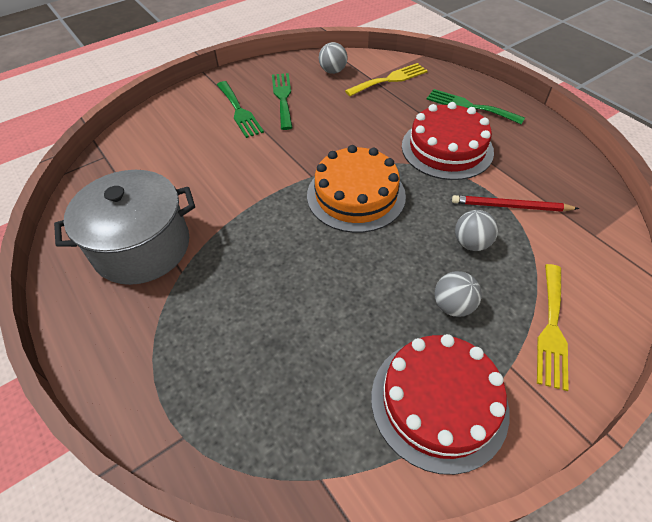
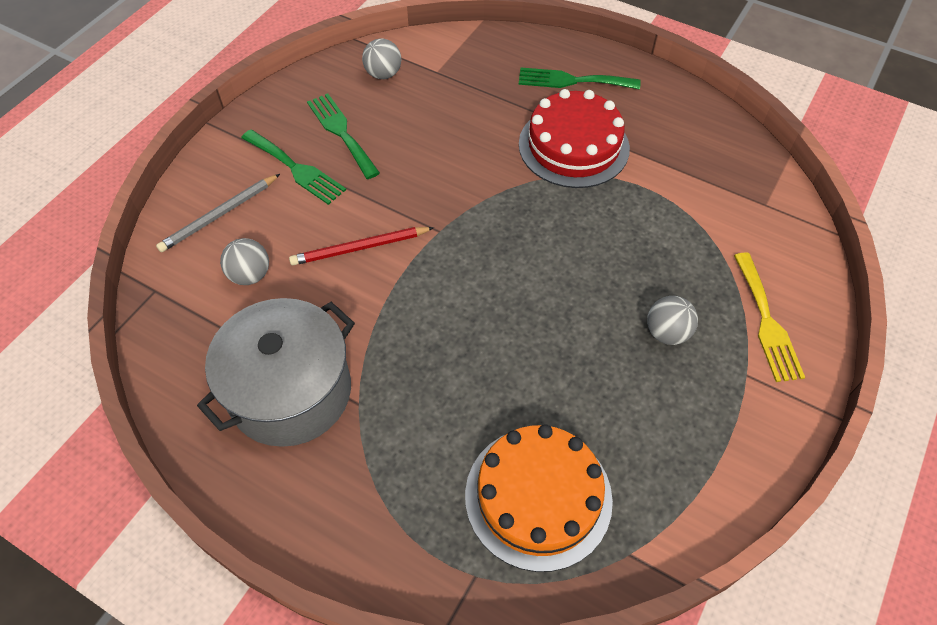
camera: 25 degrees left, 5 degrees up
orange cake [307,145,406,233] -> orange cake moved to [465,424,613,572]
yellow fork [345,63,427,96] -> none
red cake [371,334,509,475] -> none
red pencil [452,195,579,212] -> red pencil moved to [289,227,434,265]
grey ball [455,210,498,251] -> grey ball moved to [220,238,269,285]
none -> grey pencil [156,174,280,252]

